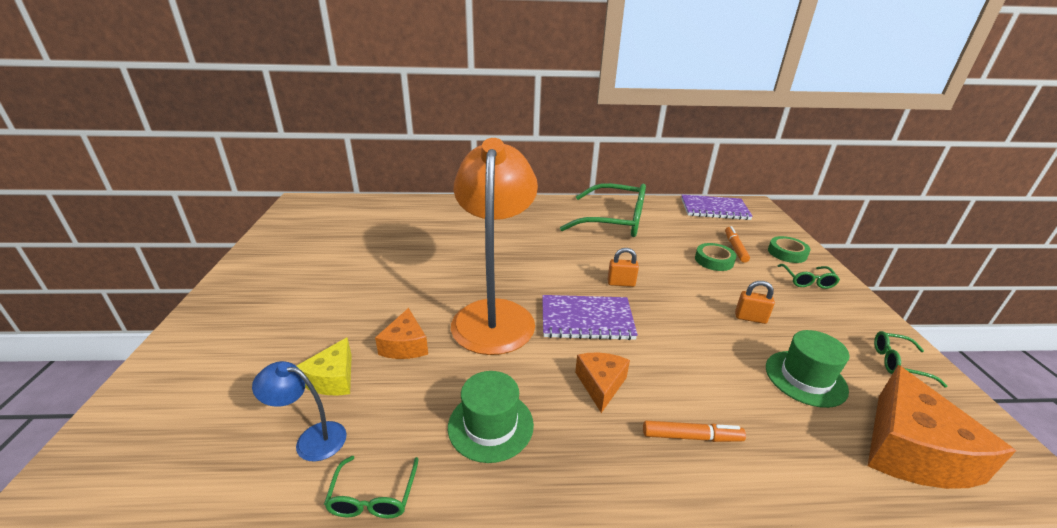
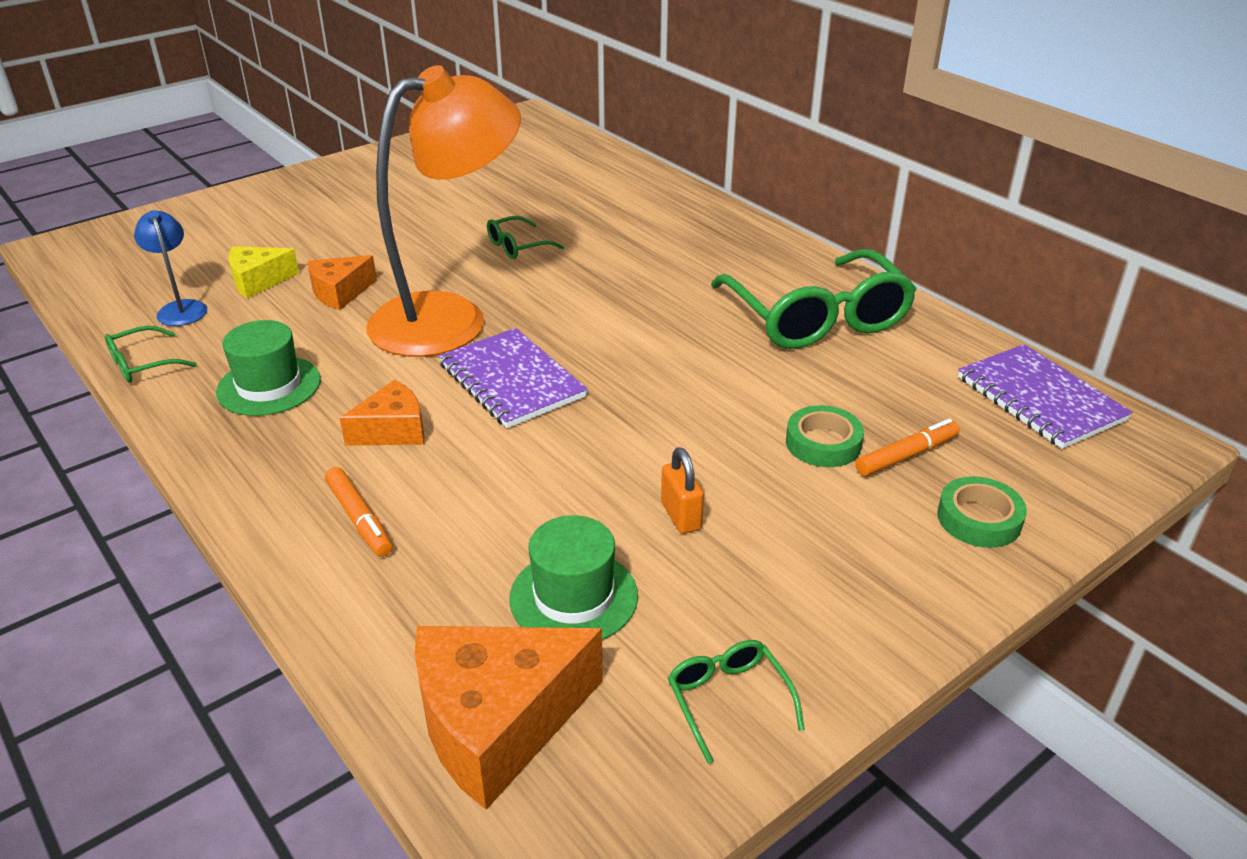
camera: 55 degrees right, 5 degrees up
orange padlock [608,248,639,287] -> none
green glasses [778,264,840,289] -> green glasses moved to [487,216,564,259]

